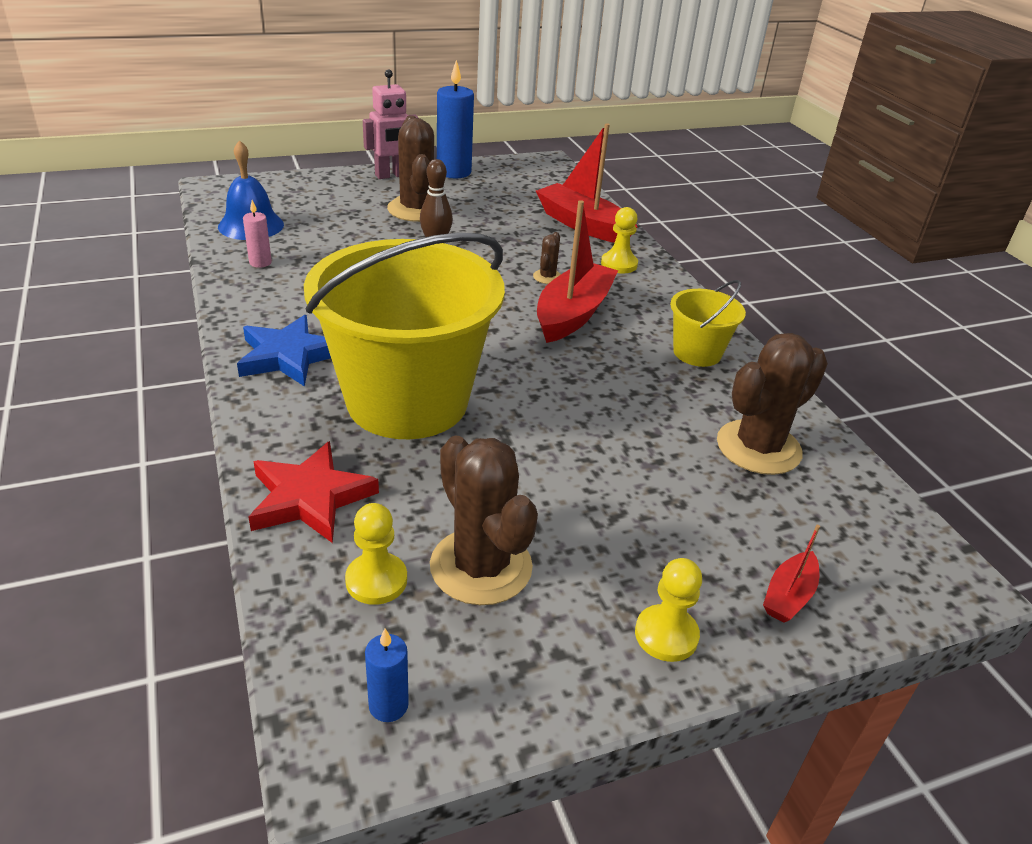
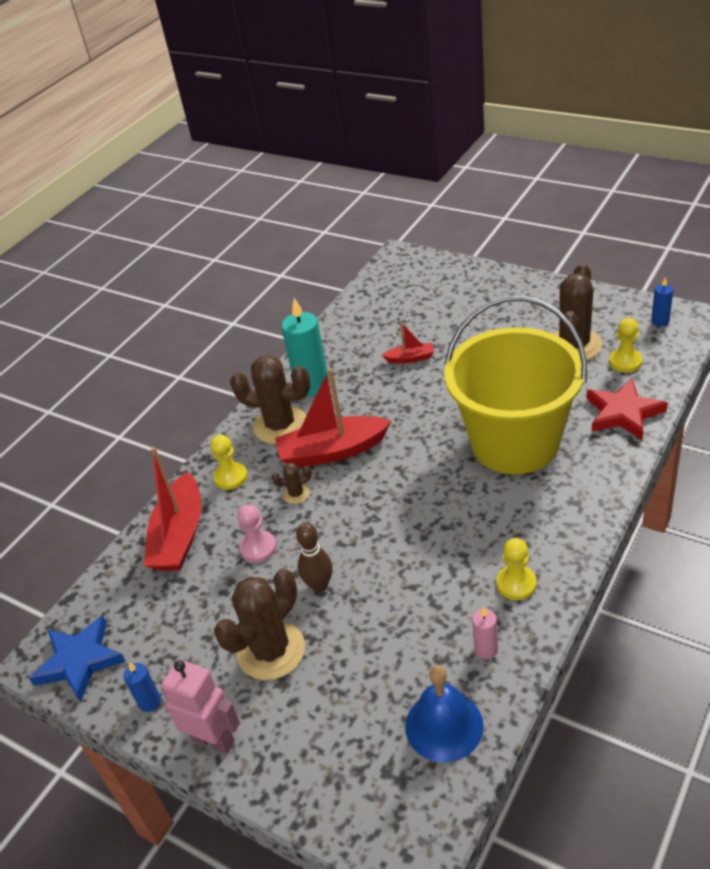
camera: 120 degrees left, 5 degrees up
blue star [237,315,331,387] -> blue star moved to [29,615,126,703]
blue candle [437,60,474,178] -> blue candle [123,662,161,712], size x0.50
yellow pawn [635,558,702,662] -> yellow pawn moved to [496,538,536,600]
yellow bucket [670,280,746,367] -> turquoise candle [281,298,329,397]
brown cactus [717,333,828,475] -> brown cactus moved to [230,355,310,444]
red boat [763,525,820,623] -> red boat moved to [382,322,434,364]
none -> pink pawn [237,504,276,563]

